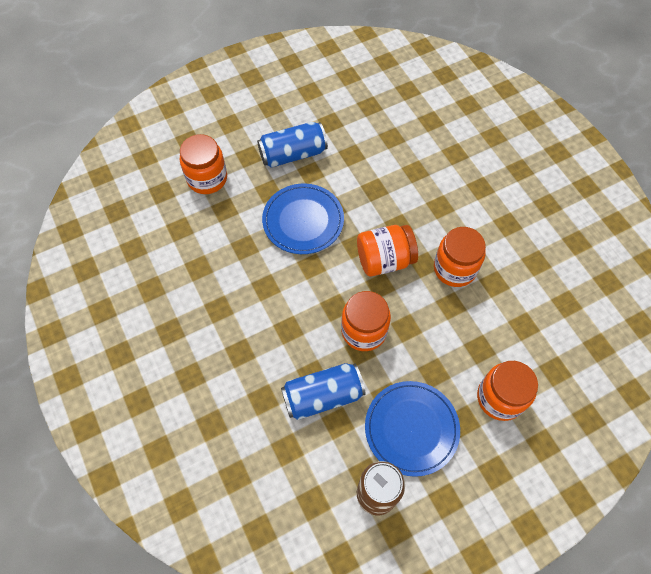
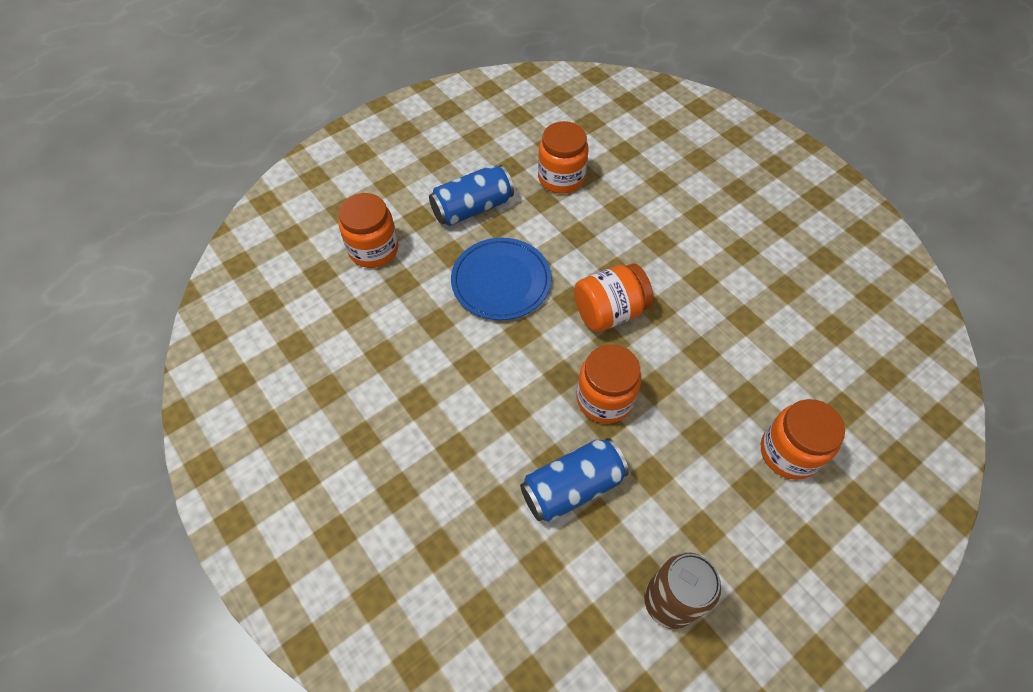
camera: 10 degrees left, 5 degrees down
blue plate [365,381,460,477] -> none
orange jar [434,227,486,287] -> orange jar moved to [538,121,589,194]

